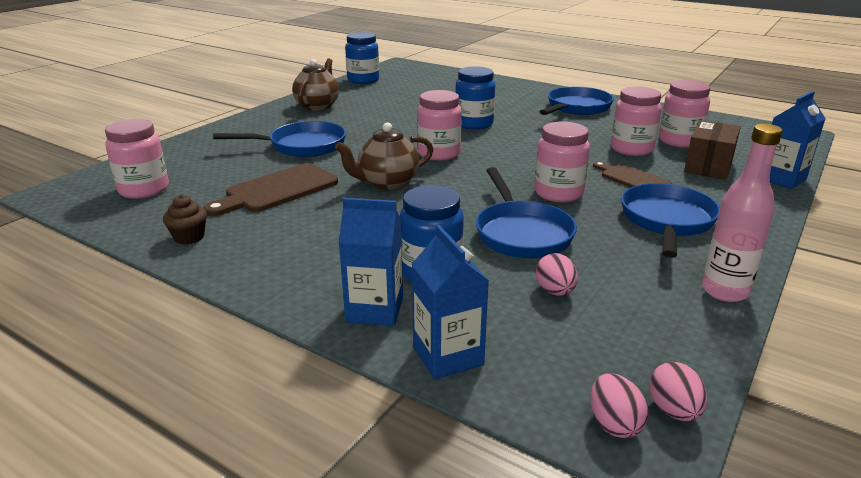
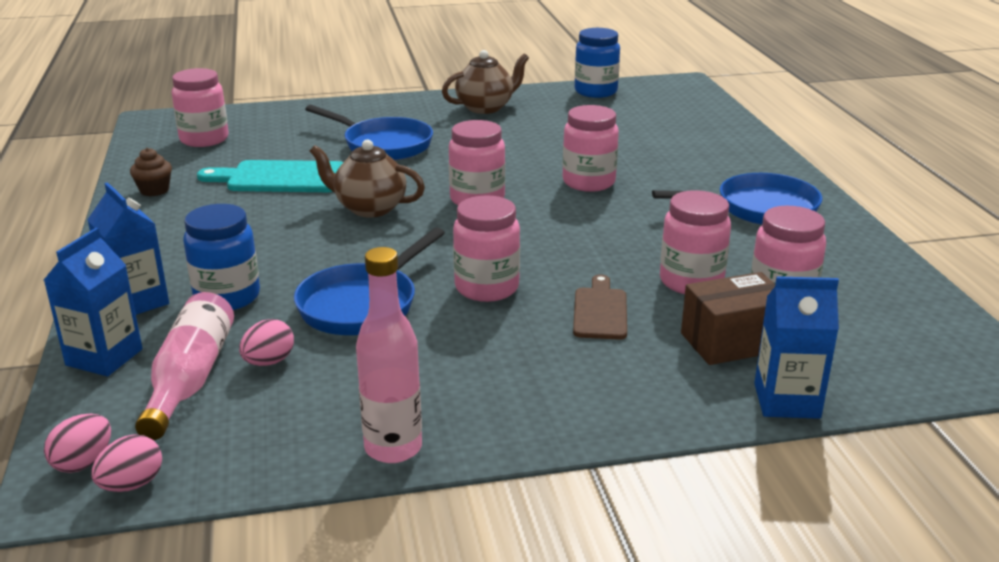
camera: 45 degrees right, 0 degrees up
brown cutting board [204,163,338,216] -> turquoise cutting board [197,160,343,192]
blue jar [456,66,495,130] -> pink jar [563,105,619,192]
blue pan [621,183,720,258] -> none
none -> pink bottle [135,292,234,440]

